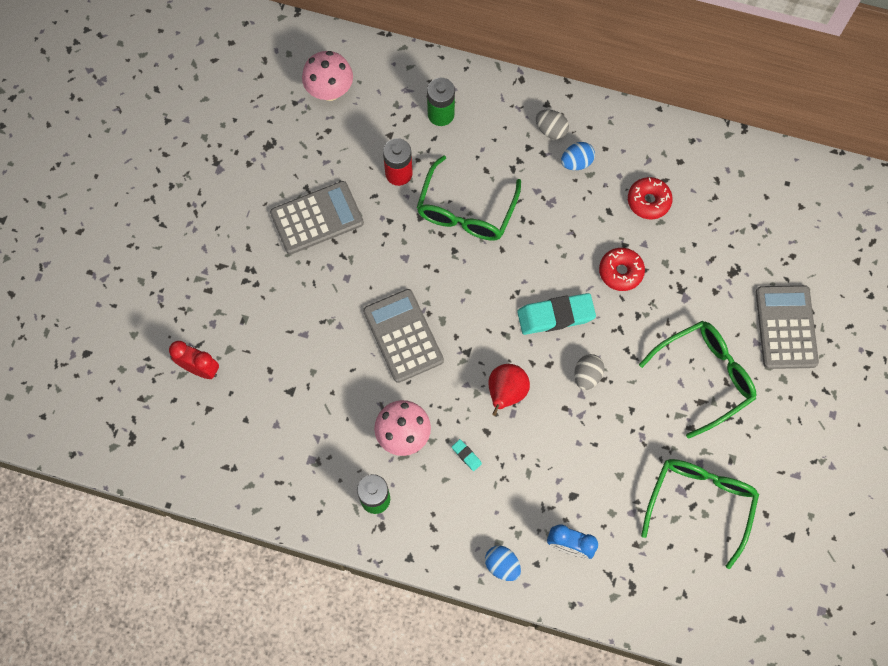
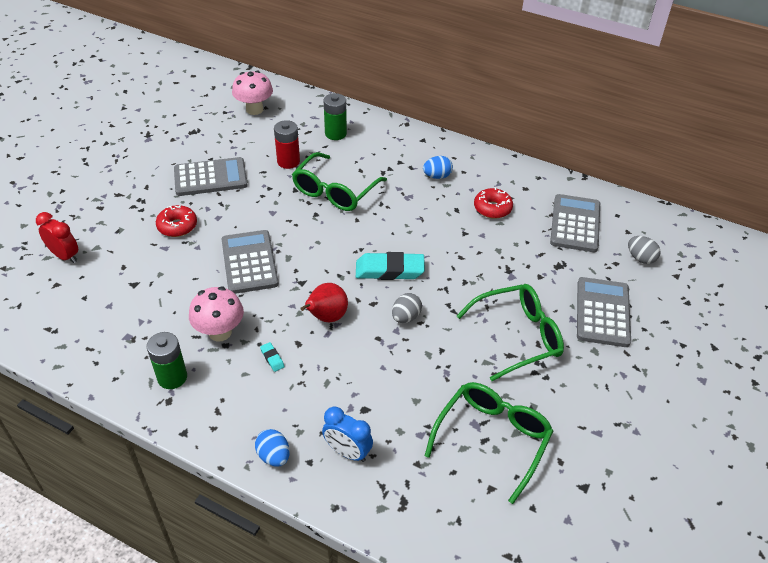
camera: 10 degrees right, 25 degrees down
grey egg [536,110,569,139] -> grey egg moved to [628,236,661,264]
red donut [599,248,645,291] -> red donut moved to [156,205,197,237]
none -> grey calculator [550,194,600,252]

